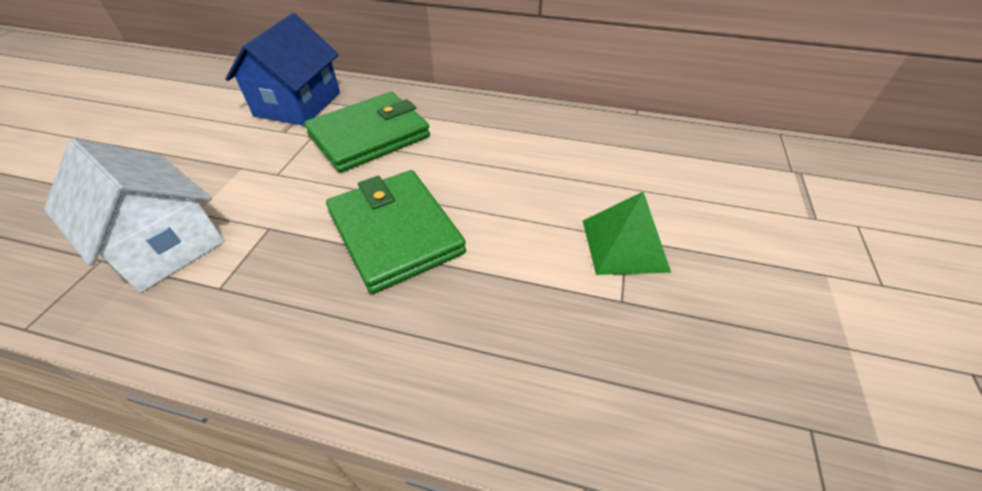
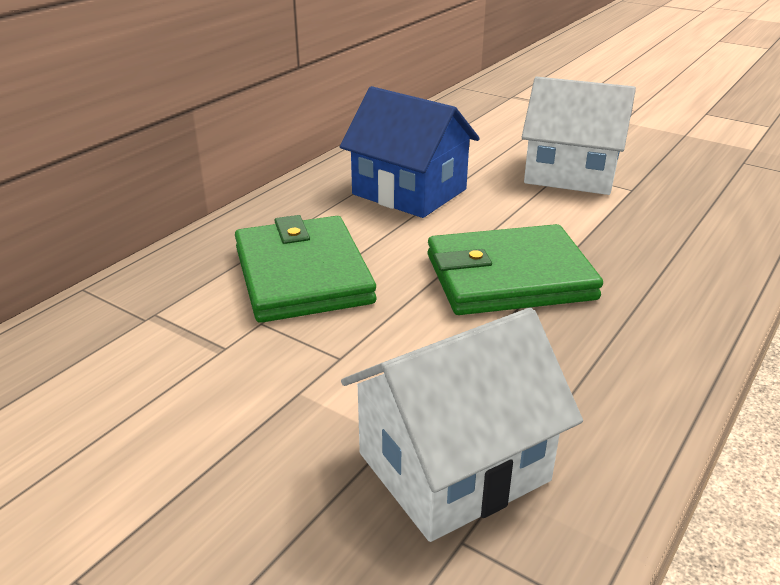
camera: 70 degrees left, 15 degrees down
blue house [225,13,340,126] -> blue house moved to [340,86,480,218]
green pyramid [583,191,671,275] -> white house [522,77,636,195]

